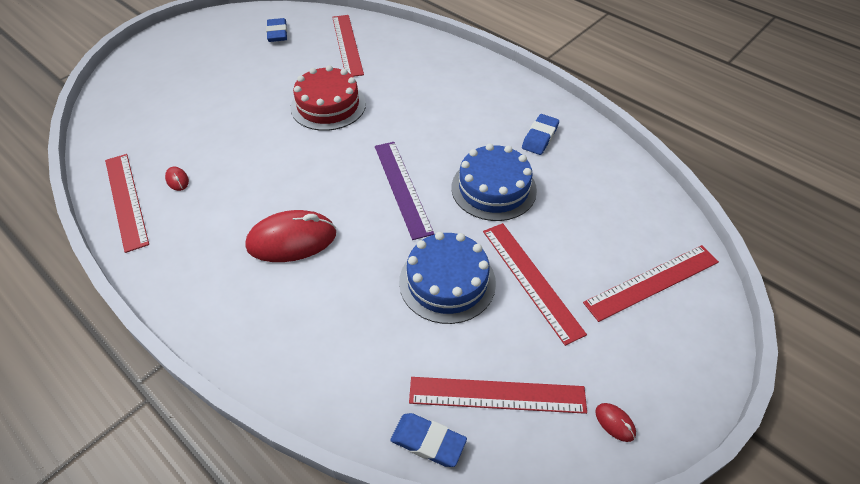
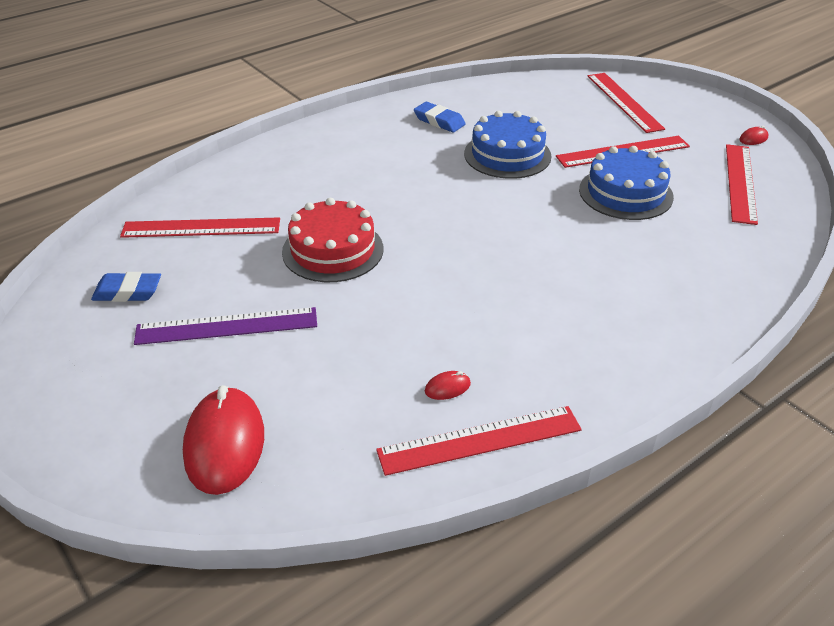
camera: 80 degrees left, 10 degrees down
red mouse [245,210,336,262] -> red mouse moved to [183,385,264,495]
purple ruler [375,142,434,240] -> purple ruler moved to [134,307,317,345]
blue eraser [390,413,467,467] -> none

